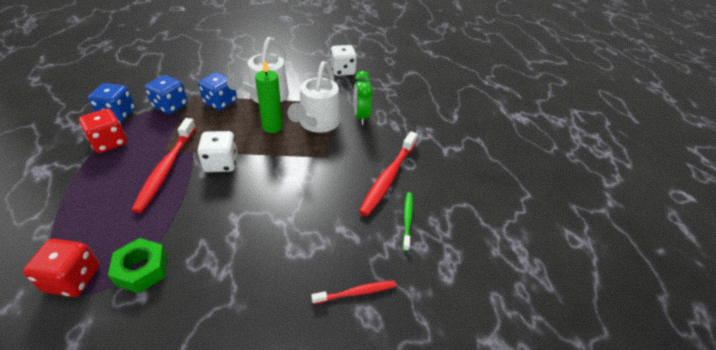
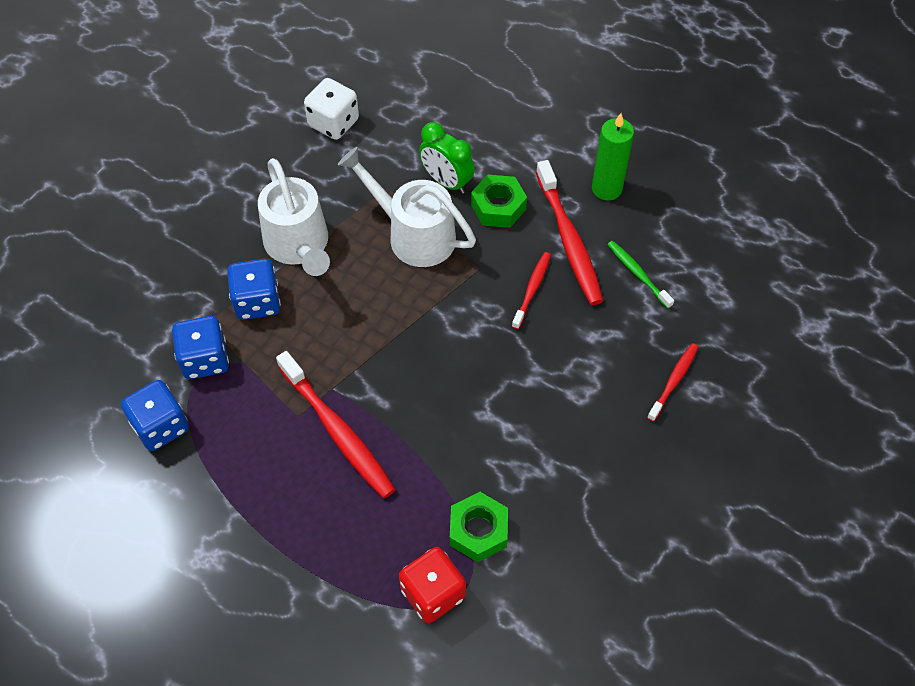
camera: 40 degrees left, 15 degrees up
red dice [79,109,127,153] -> none
white dice [197,131,237,172] -> none
green candle [255,60,283,133] -> green candle moved to [592,113,634,200]
white watering can [287,61,340,133] -> white watering can turned 150 degrees clockwise [338,147,476,267]
none -> green nut [471,174,527,228]
none -> red toothbrush [512,252,551,329]

